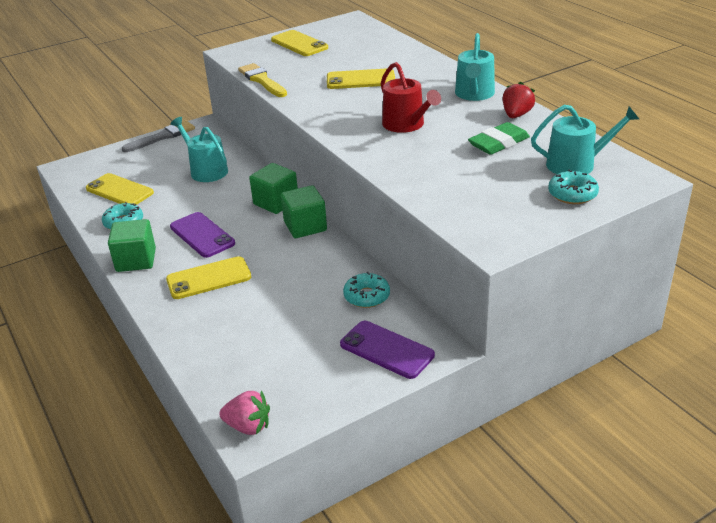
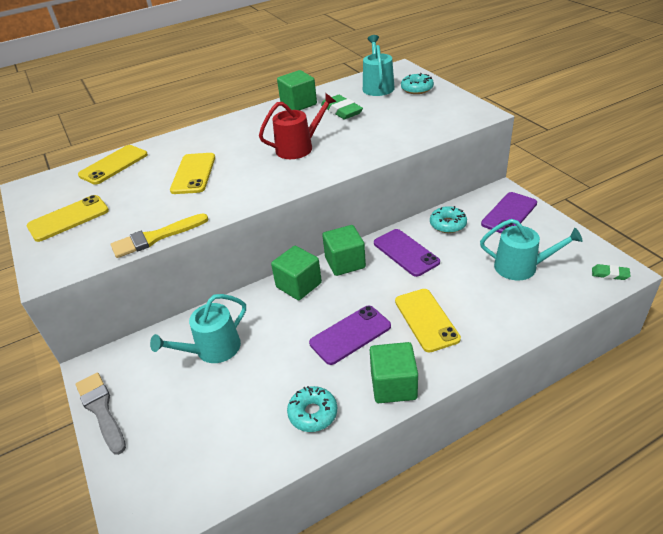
camera: 85 degrees left, 5 degrees up
yellow phone [86,173,154,205] -> yellow phone moved to [78,145,148,185]
pink strawberry [219,390,270,435] -> green eraser [592,264,630,280]
turquoise watering can [455,33,495,101] -> turquoise watering can moved to [480,219,583,280]
red strawberry [503,82,535,118] -> green cube [277,70,317,110]
none -> purple phone [374,229,440,277]

